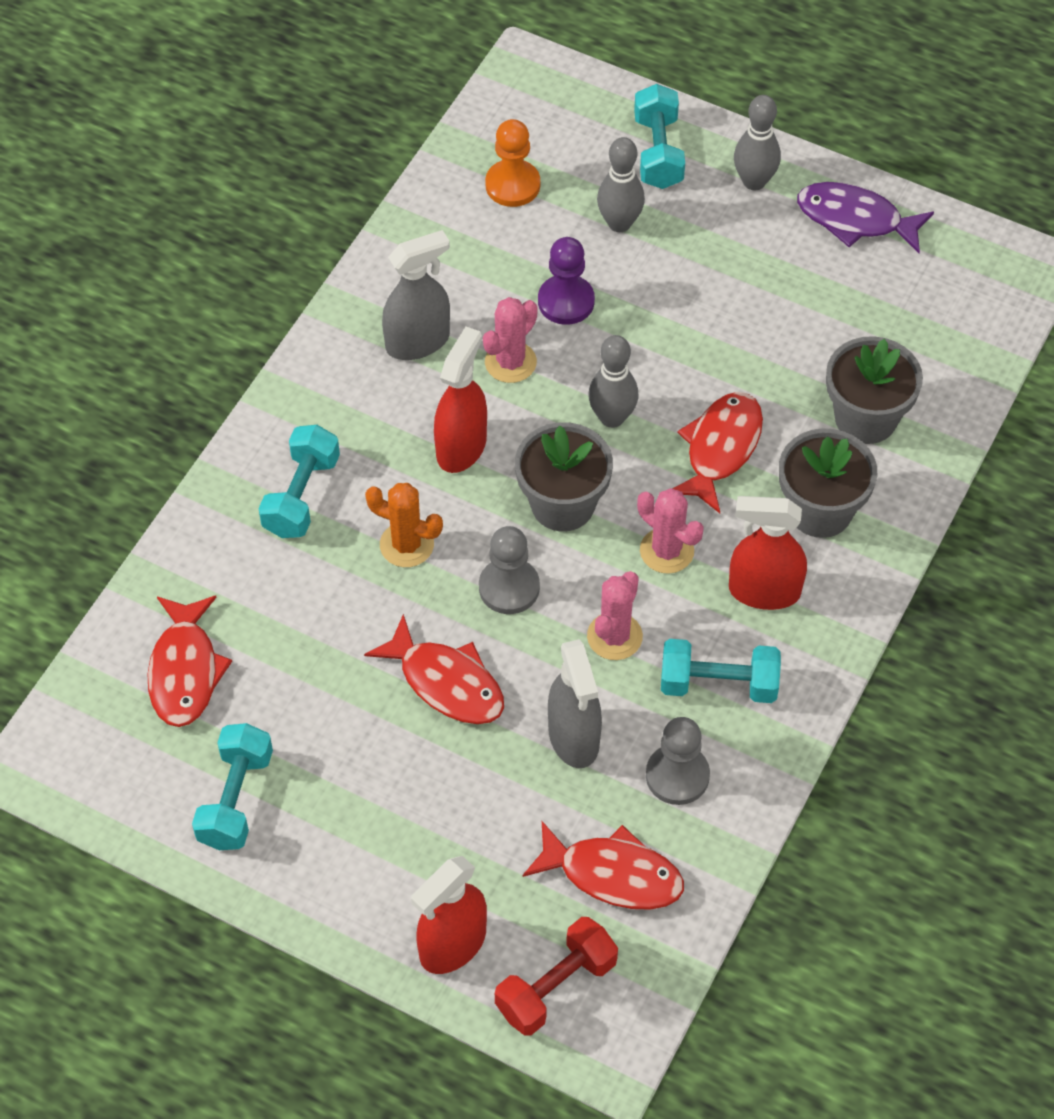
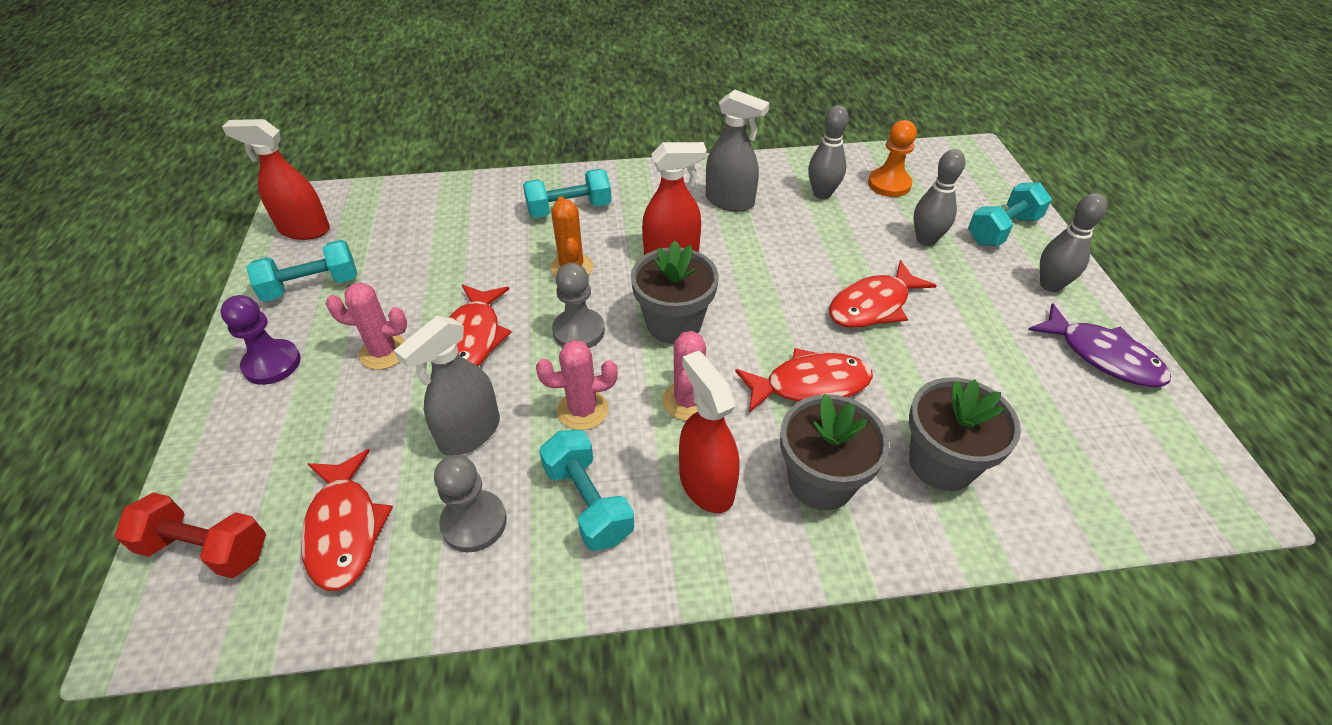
camera: 55 degrees right, 10 degrees down
red fish [148,596,232,727] -> red fish moved to [829,260,937,328]
red spray bottle [411,856,487,974] -> red spray bottle moved to [222,119,330,240]
pink cactus [483,297,538,383] -> pink cactus moved to [326,282,407,370]
purple pawn [538,237,595,325] -> purple pawn moved to [220,295,301,385]
grey bowling pin [588,335,638,428] -> grey bowling pin moved to [808,105,849,199]
purple fish [797,182,934,253] -> purple fish turned 150 degrees clockwise [1028,303,1171,387]

